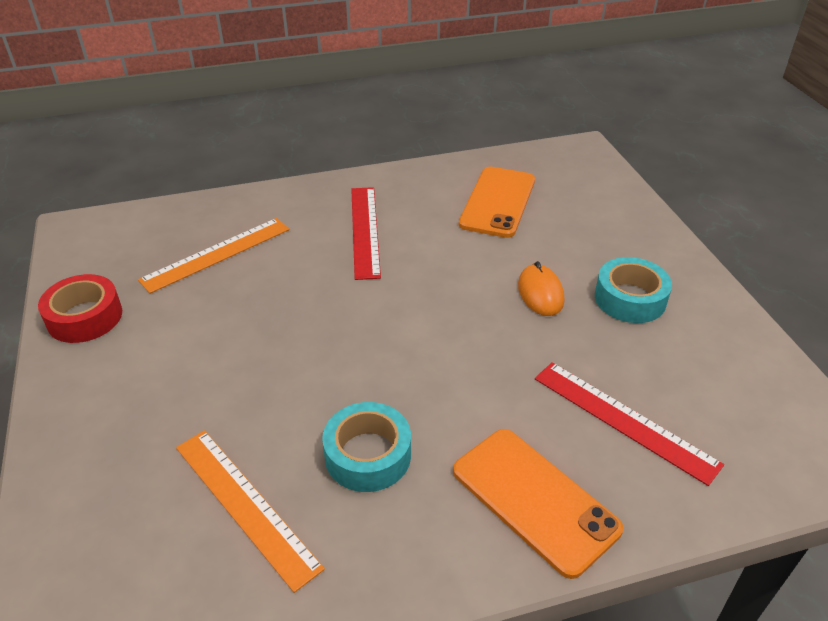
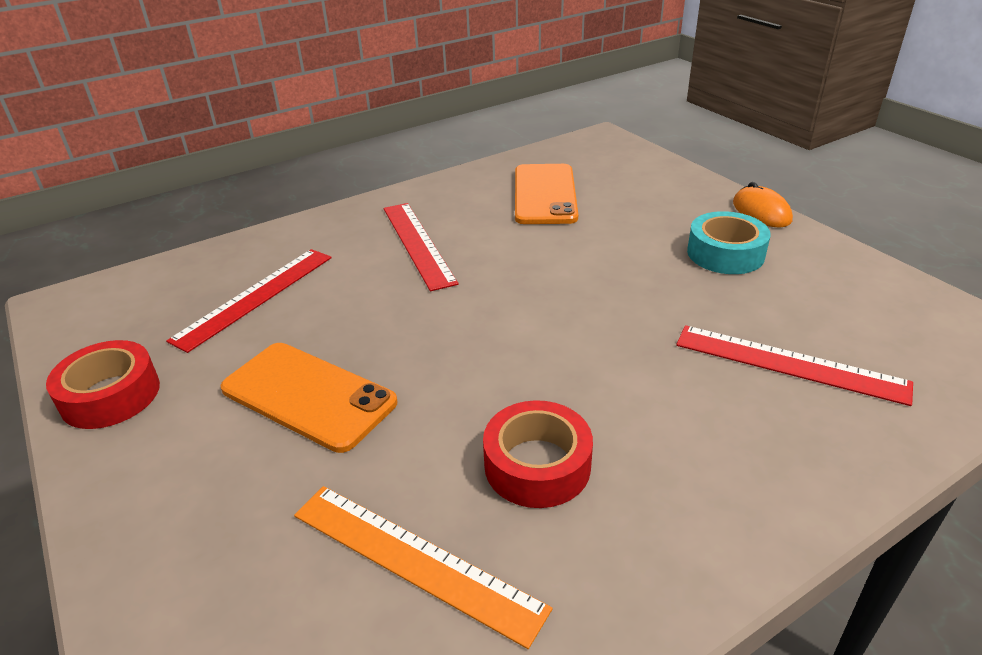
camera: 15 degrees left, 5 degrees down
orange ruler [138,218,290,294] -> red ruler [166,249,332,353]
turquoise tape [322,402,411,492] -> red tape [483,400,593,508]
orange phone [453,429,624,579] -> orange phone moved to [220,343,398,453]
orange mouse [518,261,564,316] -> orange mouse moved to [733,182,793,228]

